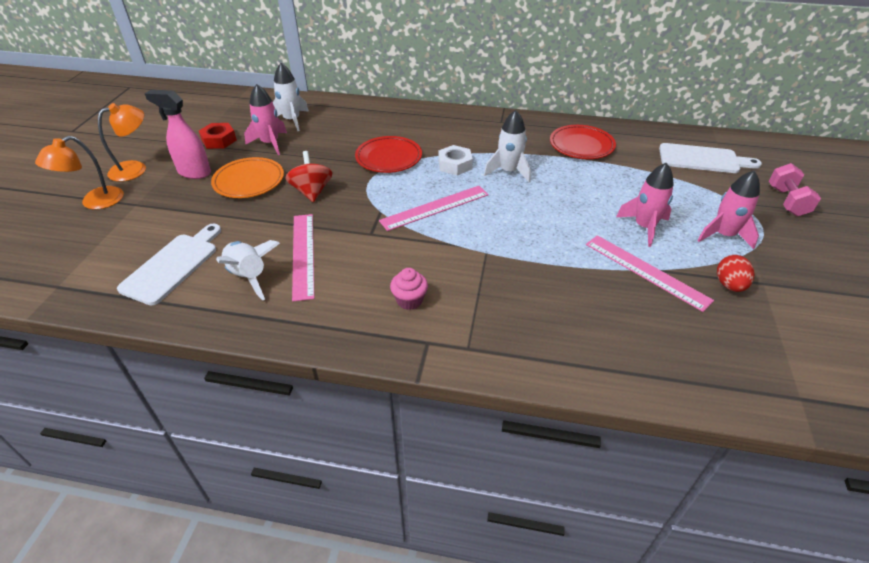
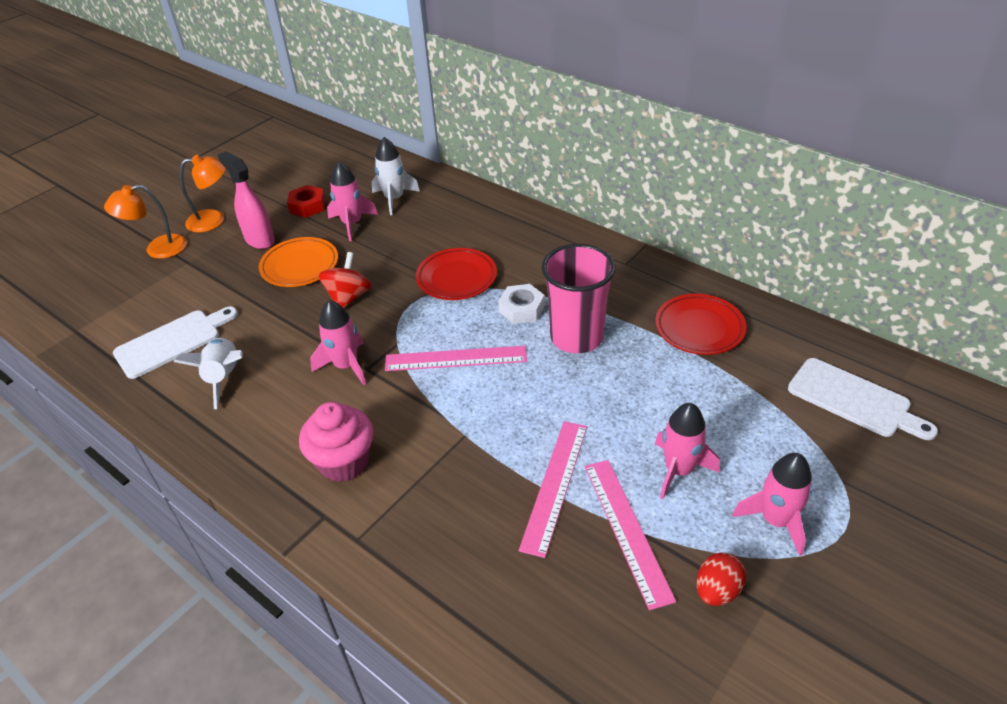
camera: 30 degrees right, 0 degrees up
pink ruler [292,214,314,302] -> pink ruler moved to [519,421,587,558]
pink cupcake [390,268,428,310] -> pink cupcake [299,402,373,482], size x1.71
white rocket [484,110,531,183] -> pink cup [541,244,616,353]
pink dumbbell [769,163,821,216] -> none
none -> pink rocket [310,300,366,385]

